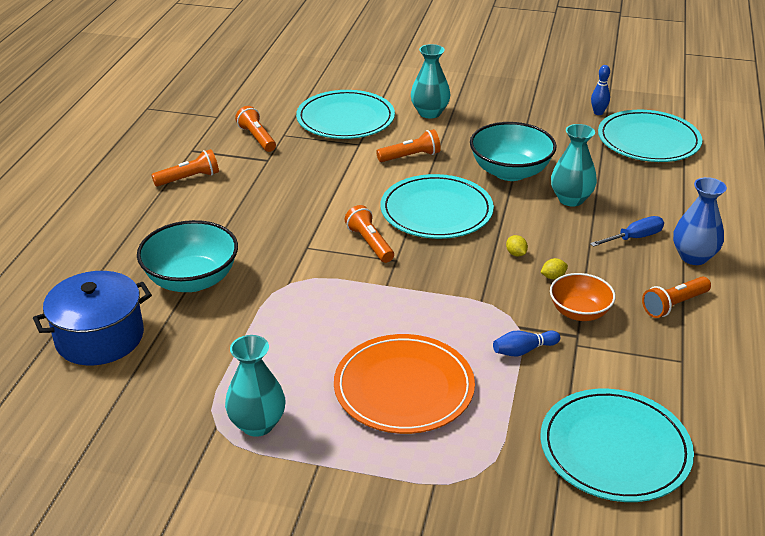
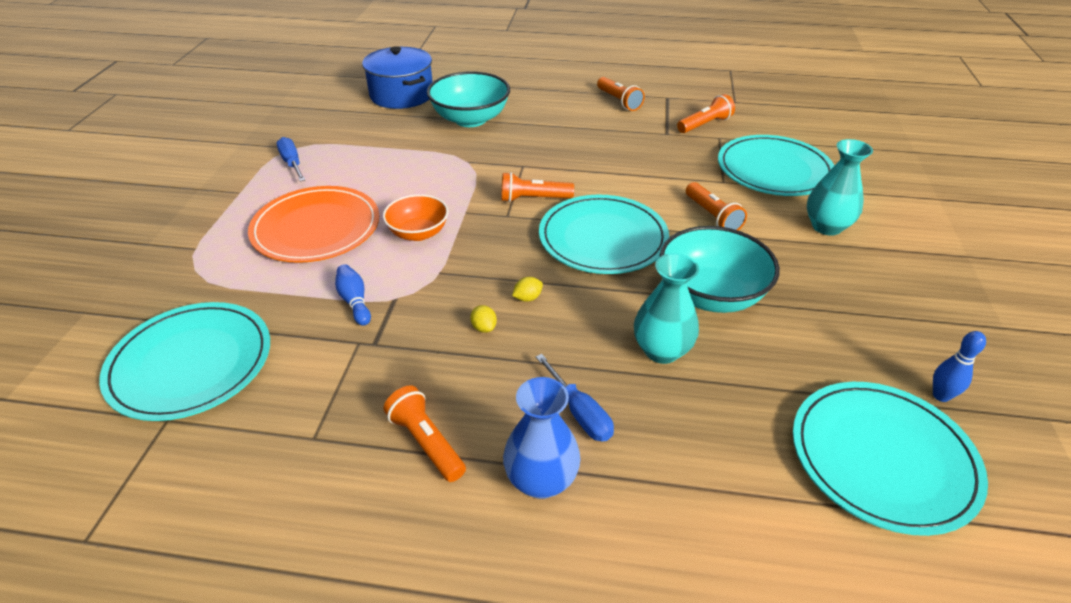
camera: 85 degrees right, 5 degrees up
turquoise vase [225,335,285,437] -> blue screwdriver [276,137,306,182]
orange flashlight [344,205,394,263] -> orange flashlight turned 150 degrees counterclockwise [501,172,574,202]
orange bowl [550,273,616,321] -> orange bowl moved to [383,194,448,241]

